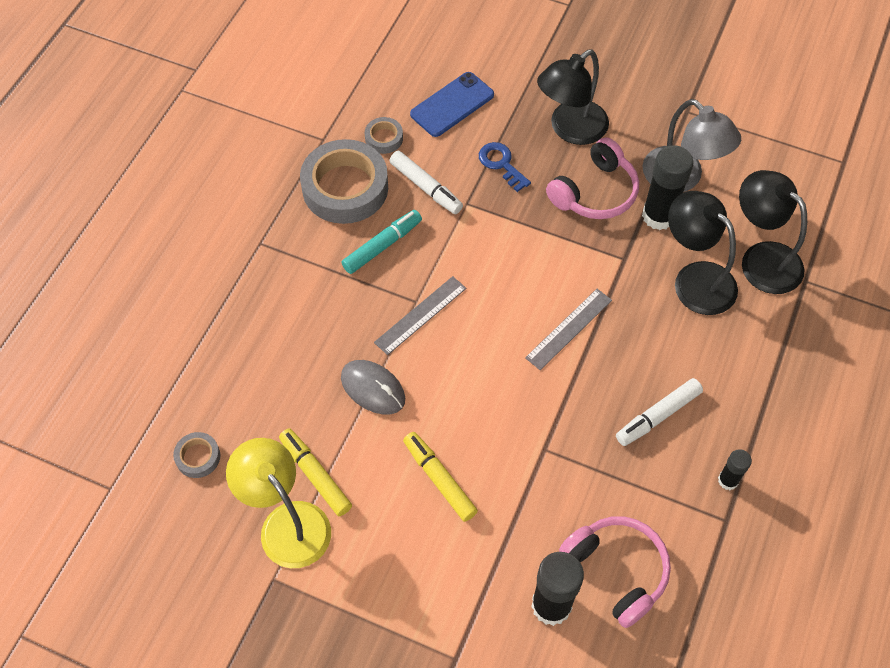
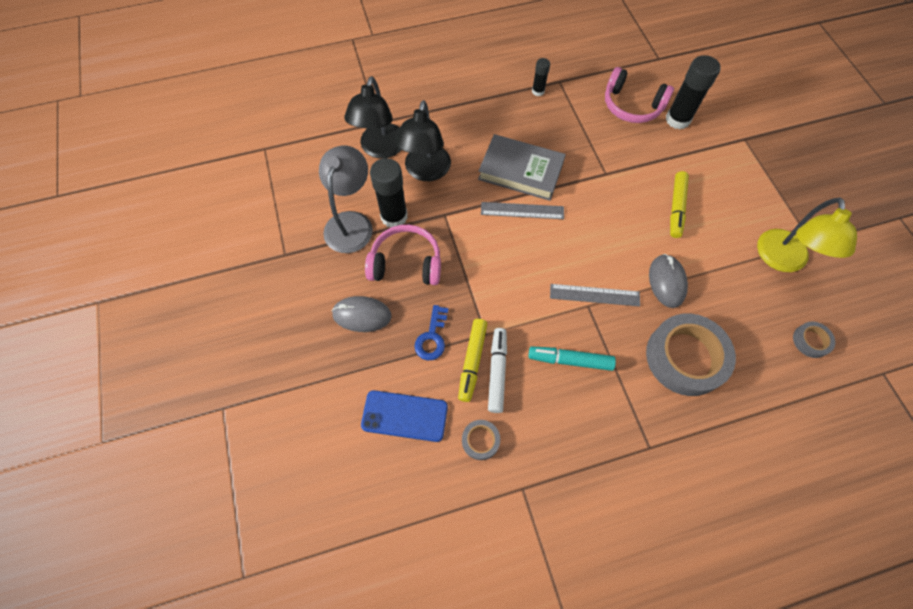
camera: 130 degrees left, 5 degrees up
yellow marker [279,429,352,516] -> yellow marker moved to [458,319,487,402]
grey tape [300,139,388,224] -> grey tape moved to [646,314,736,396]
black lamp [537,49,609,145] -> grey mouse [332,296,392,332]
pink headphones [559,516,671,628] -> pink headphones turned 75 degrees counterclockwise [605,67,674,123]
white marker [616,378,703,446] -> none
none -> grey book [478,134,566,201]

